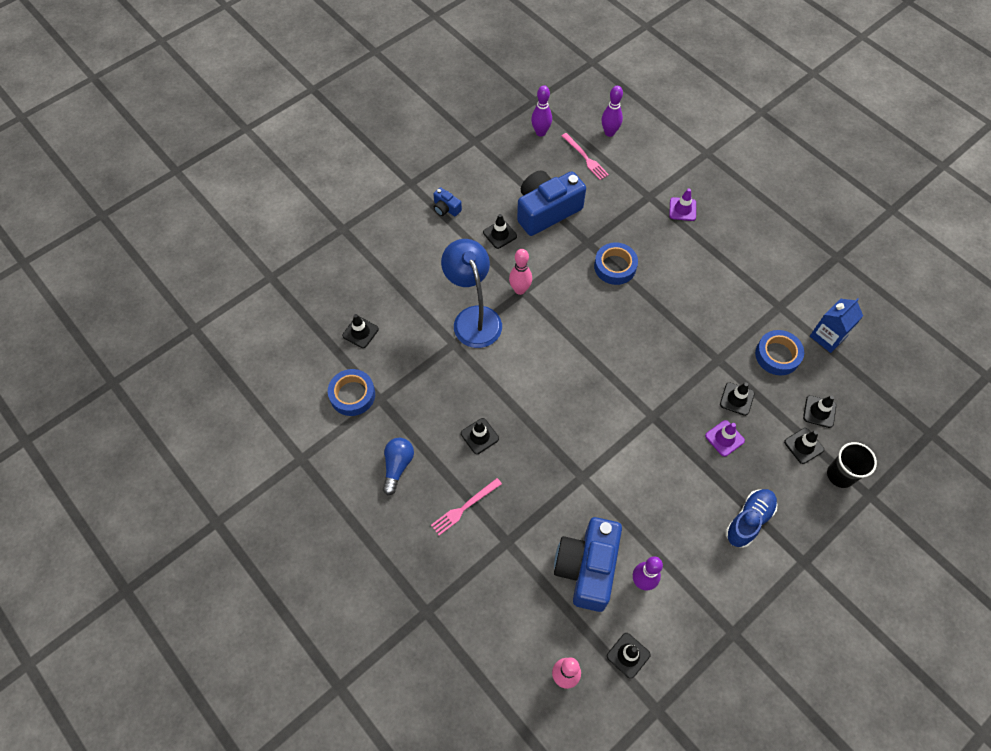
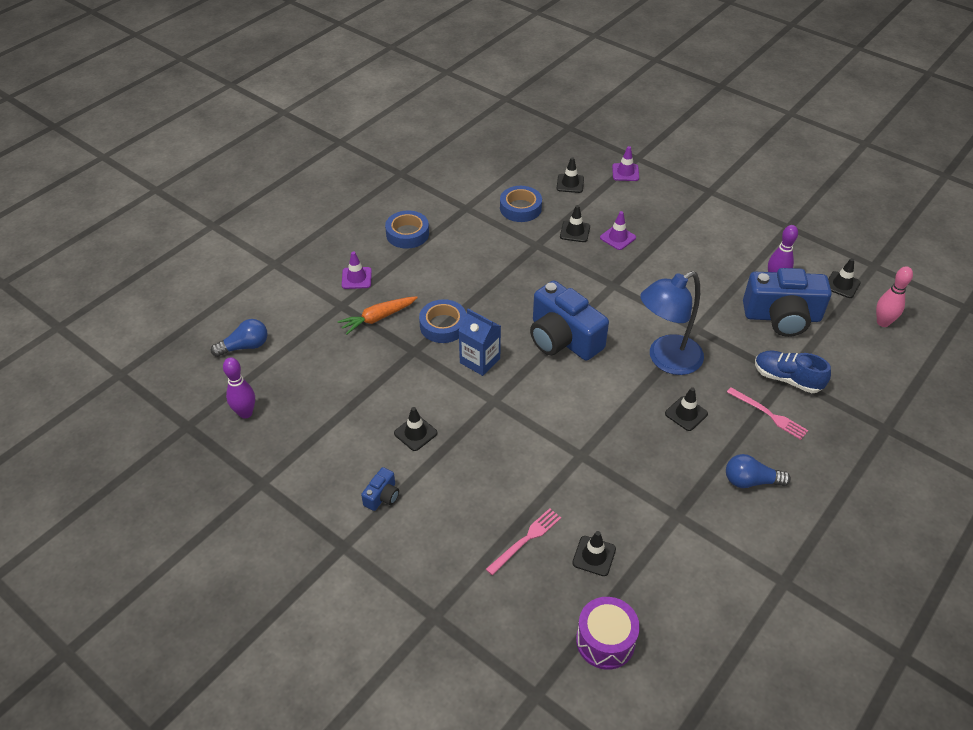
camera: 100 degrees left, 15 degrees down
blue tape [328,369,375,416] -> blue tape moved to [385,211,429,249]
blue lamp [441,239,502,348] -> blue lamp moved to [640,271,704,375]
pink bowling pin [509,249,532,295] -> none
blue camera [517,171,586,236] -> blue camera moved to [530,280,609,361]
pink fork [562,133,609,180] -> pink fork moved to [486,508,561,575]
purple bowling pin [602,86,623,137] -> blue light bulb [211,319,268,357]
blue shoe [725,489,777,548] -> blue shoe moved to [755,350,831,393]
black traffic cone [784,428,824,464] -> none
blue carton [810,298,863,353] -> blue carton moved to [458,309,501,376]
black cup [827,442,877,488] -> purple traffic cone [612,146,639,181]
none -> orange carrot [338,296,418,335]
none -> purple drum [576,597,640,670]

